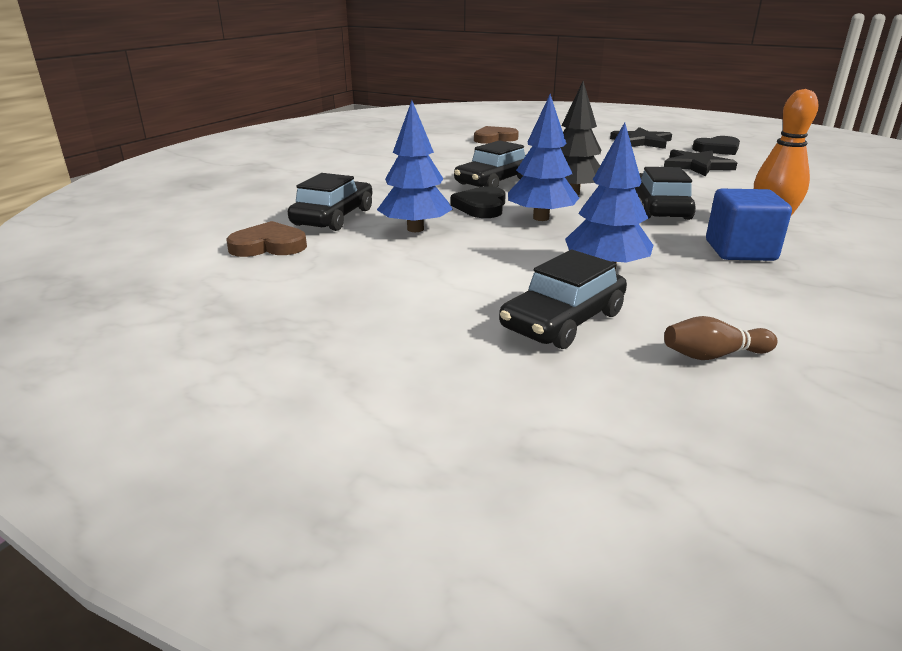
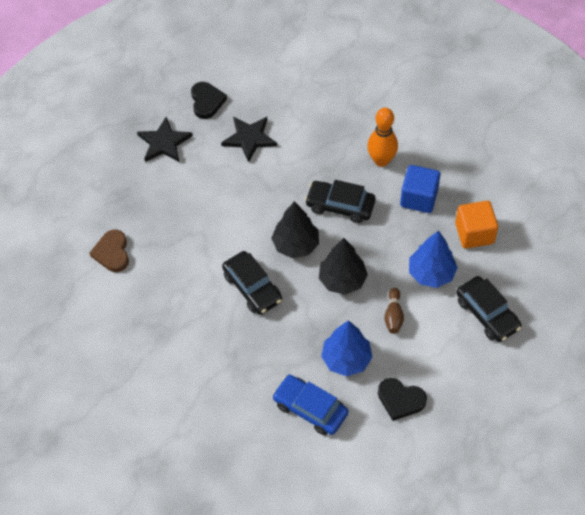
camera: 75 degrees left, 30 degrees up
brown heart [227,221,307,257] -> none
black car [288,173,372,231] -> blue car [272,374,349,435]
black heart [451,186,506,218] -> black heart moved to [378,378,427,421]
blue tree [508,94,579,221] -> black tree [319,238,368,295]
brown bowling pin [664,316,778,360] -> brown bowling pin moved to [384,288,404,334]
none -> orange cube [455,201,498,249]

